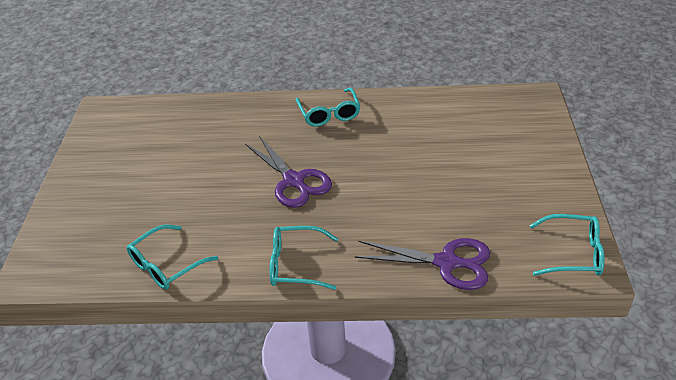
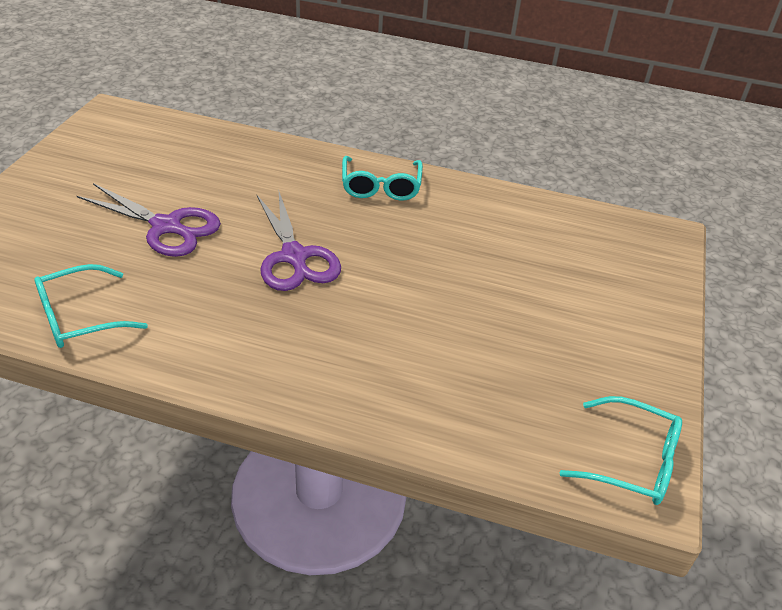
camera: 10 degrees right, 0 degrees up
turquoise glasses [270,226,338,290] -> none
purple scissors [355,238,491,290] -> purple scissors moved to [77,183,221,257]

